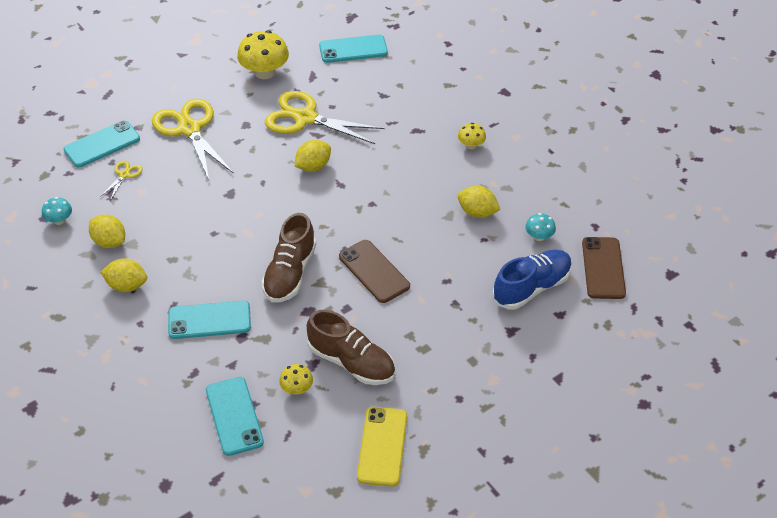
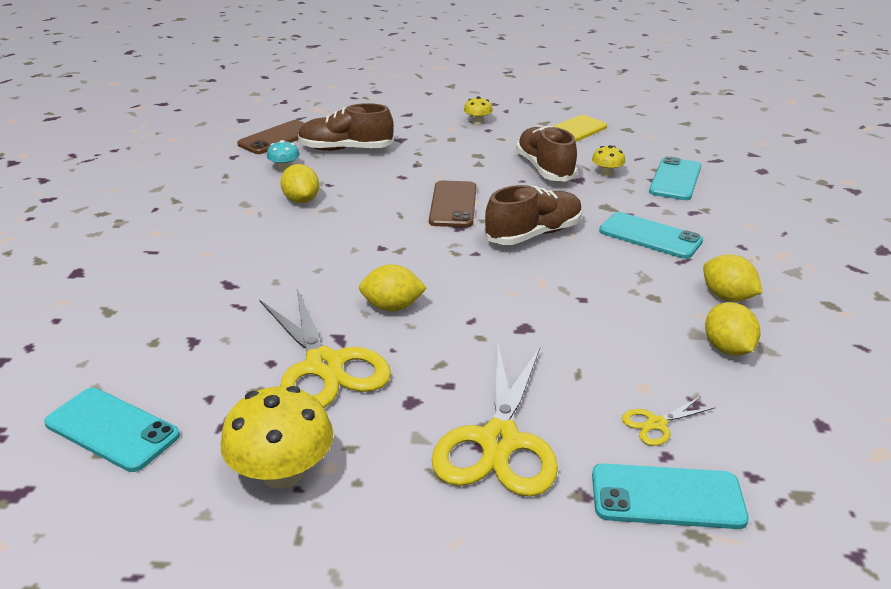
camera: 140 degrees left, 15 degrees down
turquoise mushroom [42,197,72,225] -> none
yellow mushroom [458,123,486,149] -> yellow mushroom moved to [464,96,493,124]
blue shoe [492,250,572,310] -> brown shoe [298,103,394,151]

